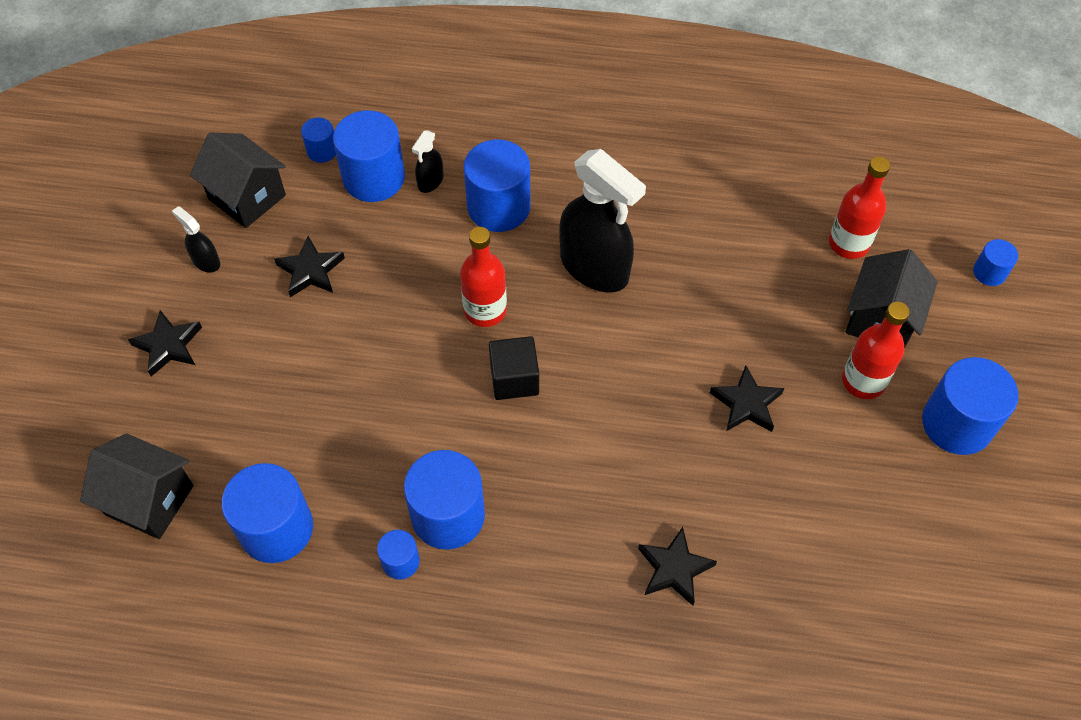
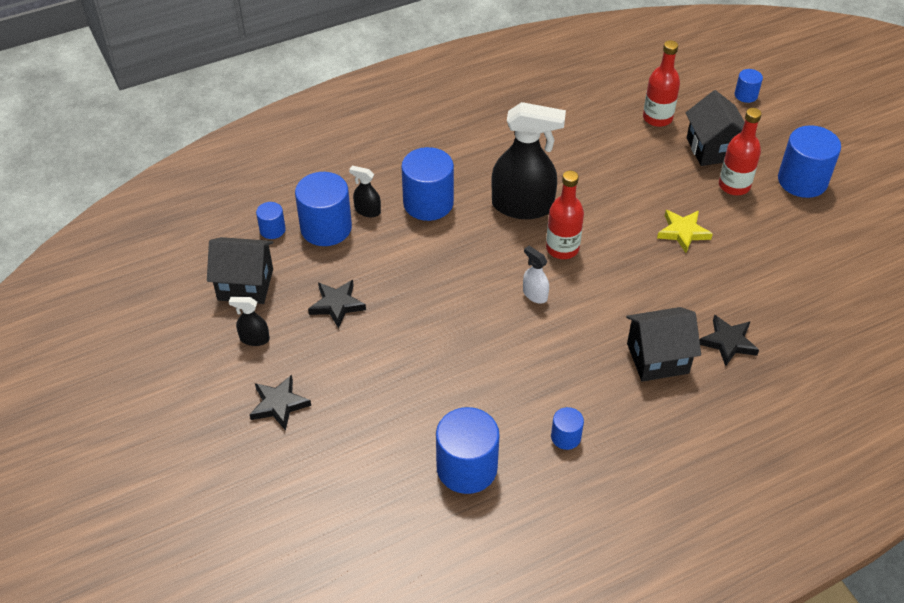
camera: 35 degrees left, 10 degrees down
black house [80,433,194,539] -> black house moved to [626,307,701,382]
blue cylinder [404,450,485,549] -> none
black spray bottle [412,131,443,193] -> black spray bottle turned 120 degrees clockwise [349,166,381,217]
red bottle [460,227,507,327] -> red bottle moved to [546,171,584,259]
black cube [489,336,539,400] -> white spray bottle [523,246,549,304]
black star [710,365,784,432] -> yellow star [657,210,713,253]

